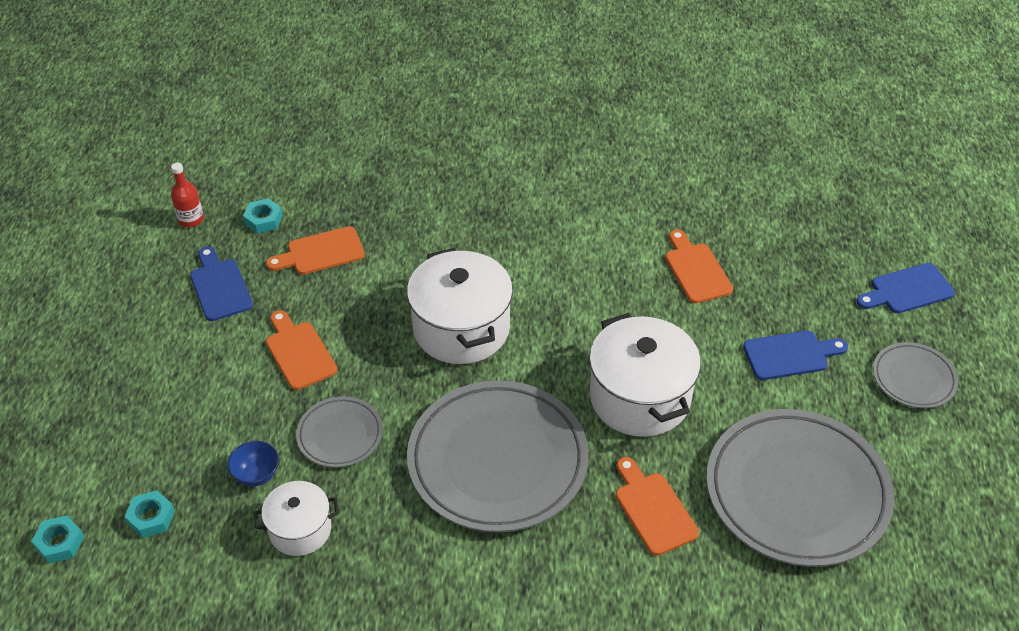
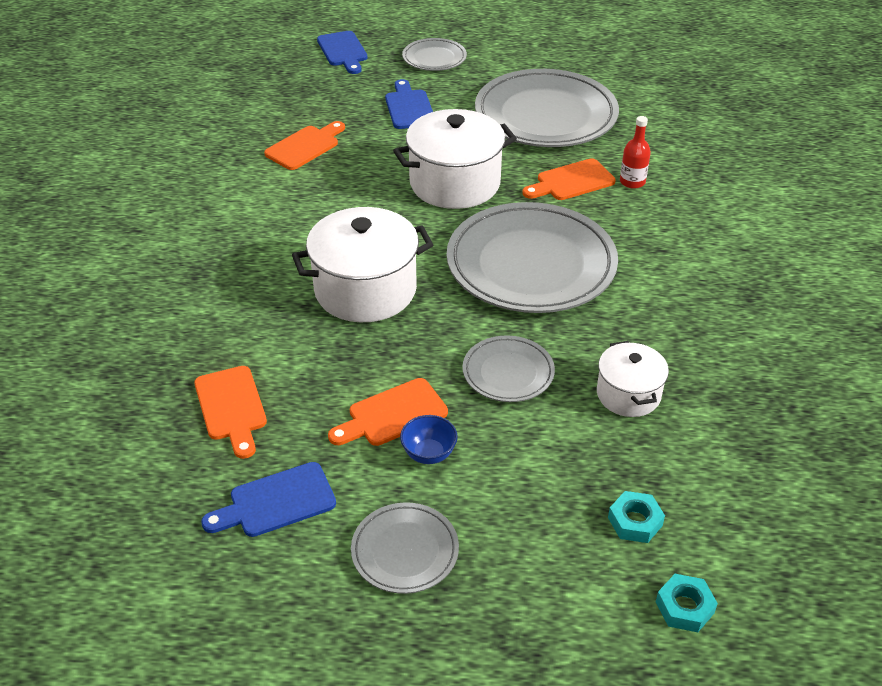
camera: 90 degrees left, 5 degrees down
red bottle [171,163,204,227] -> red bottle moved to [620,116,651,189]
blue bowl [227,441,279,487] -> blue bowl moved to [400,415,458,464]
turquoise nut [243,198,283,233] -> none
orange cutting board [665,229,733,303] -> orange cutting board turned 150 degrees clockwise [264,121,345,170]
none -> grey plate [351,502,459,594]

